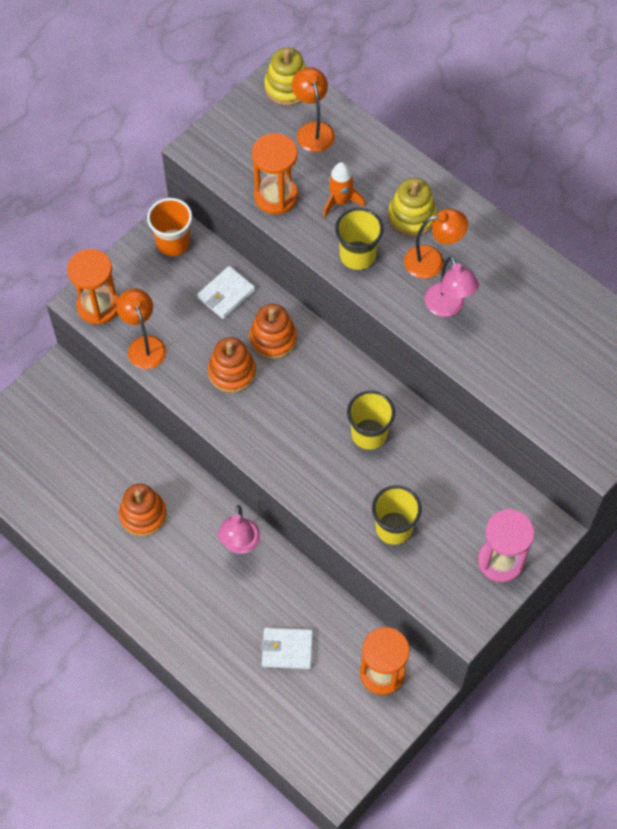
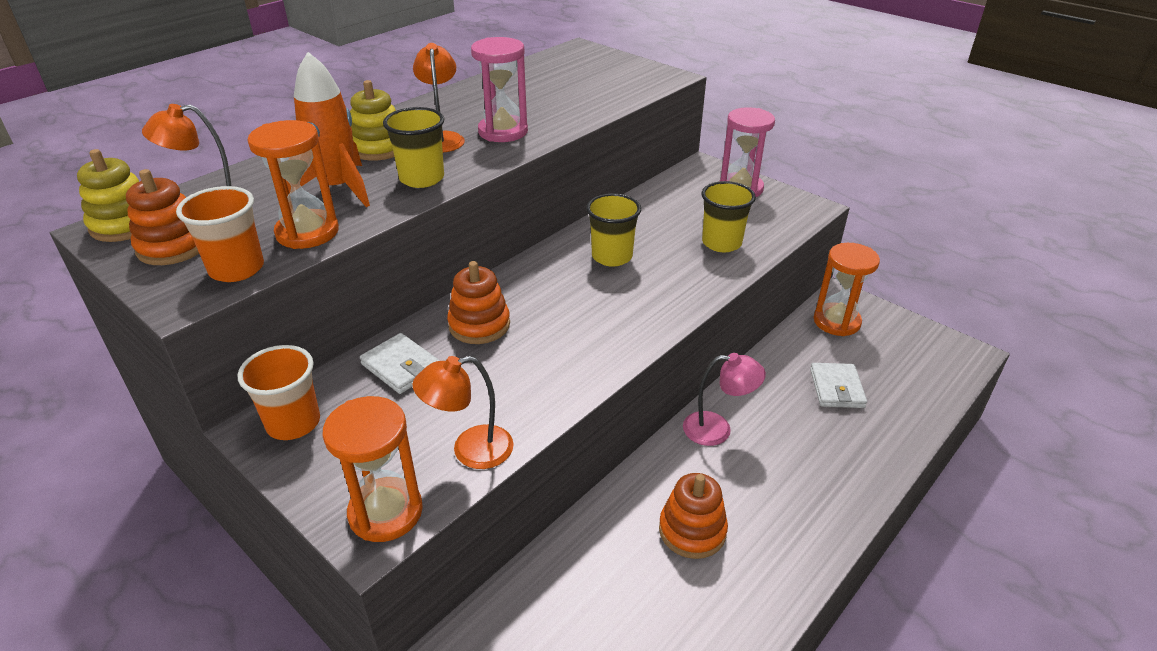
camera: 90 degrees left, 25 degrees down
orange stacking toy [208,337,256,393] -> orange stacking toy moved to [126,169,199,265]
orange rocket [323,162,365,217] -> orange rocket [286,52,370,207], size x1.62
pink lamp [424,257,479,317] -> pink hourglass [471,37,528,142]
none -> orange cup [176,186,264,282]

